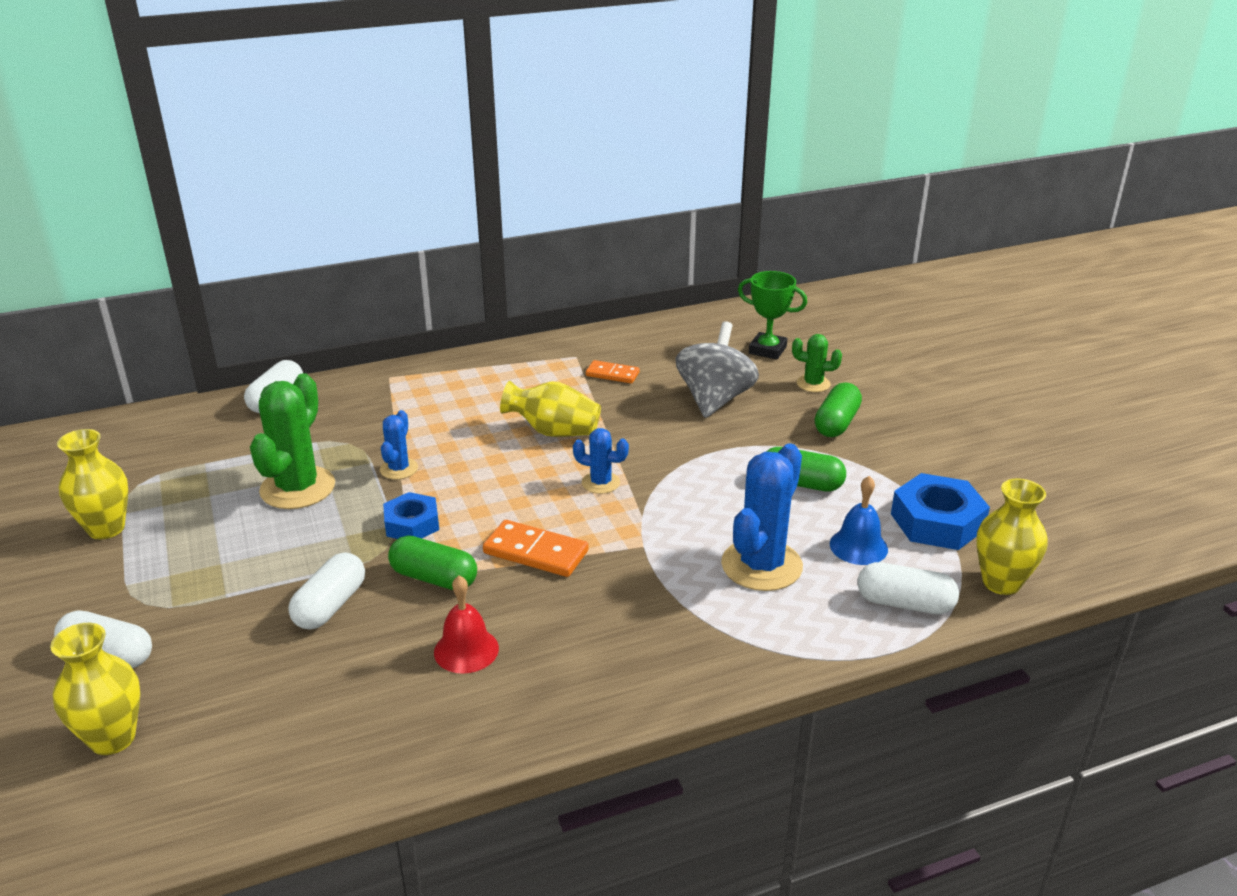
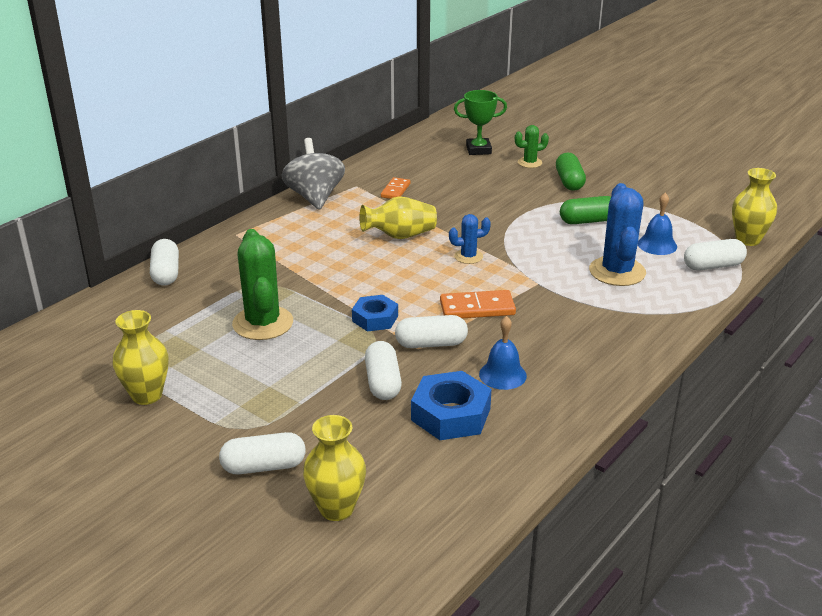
camera: 30 degrees left, 0 degrees up
blue cactus [380,410,418,480] -> none
green capsule [388,536,477,590] -> white capsule [395,315,468,348]
red bell [434,576,499,674] -> blue bell [479,316,527,390]
orange domino [586,360,640,383] -> orange domino turned 60 degrees counterclockwise [381,177,411,199]
grey spinning top [676,321,759,418] -> grey spinning top moved to [281,138,345,210]
blue nut [891,473,990,550] -> blue nut moved to [411,371,491,440]

